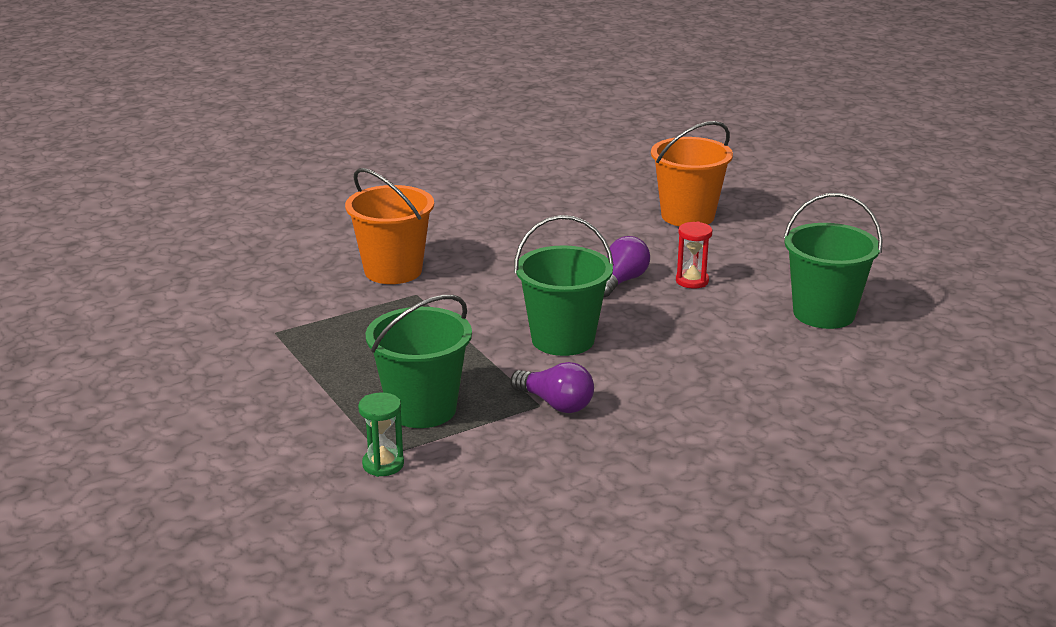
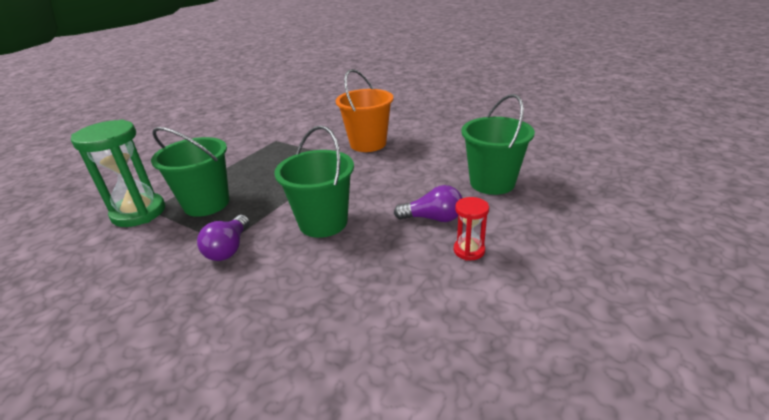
camera: 65 degrees right, 5 degrees up
green hourglass [358,392,404,477] -> green hourglass [71,119,165,227], size x1.98
orange bucket [651,121,733,226] -> none
green bucket [783,193,883,329] -> green bucket moved to [461,94,535,195]

